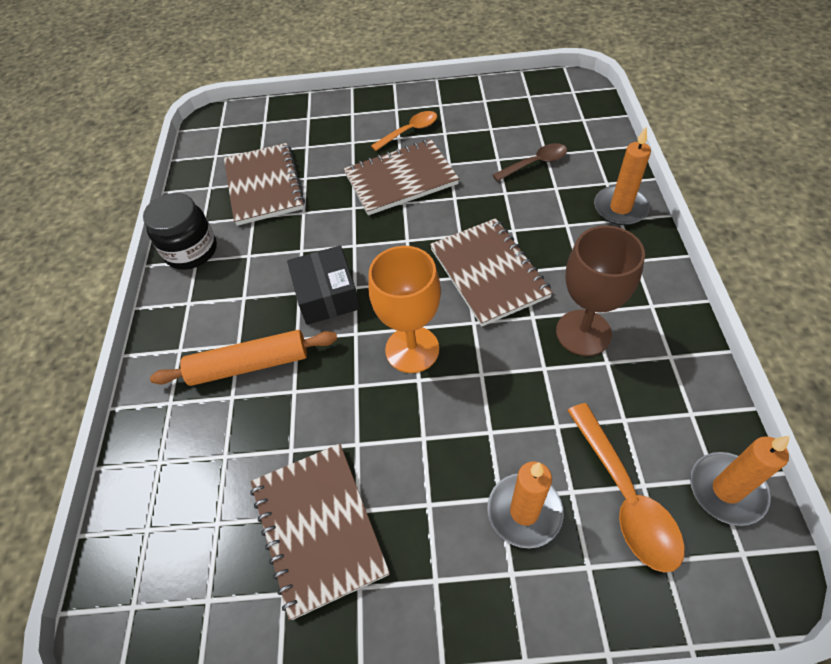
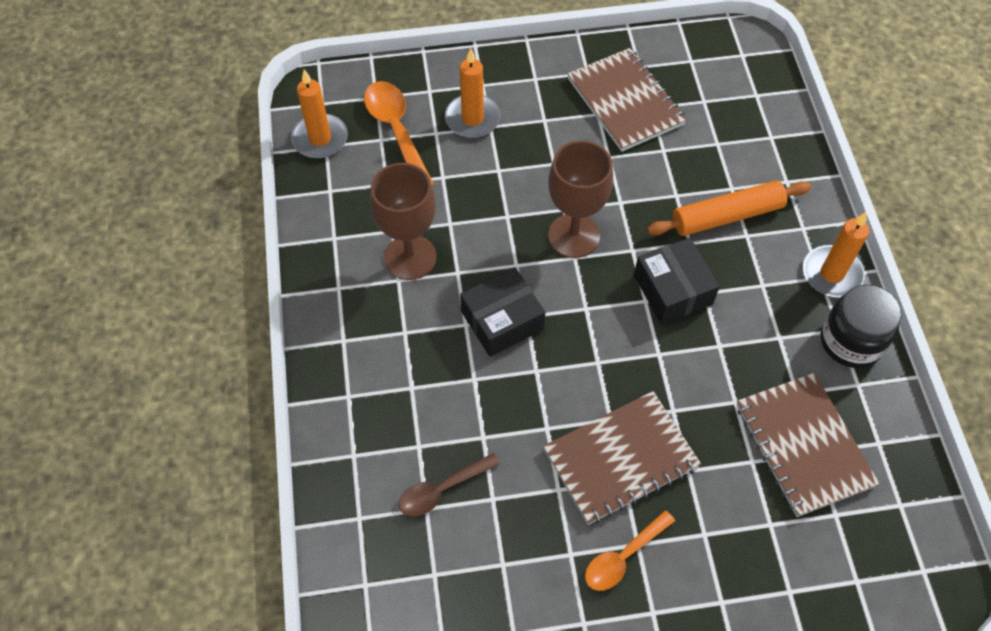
camera: 170 degrees right, 5 degrees up
orange goblet [368,246,441,373] -> brown goblet [548,140,613,258]
brown notebook [430,218,553,327] -> black box [460,267,546,357]
orange candle [594,127,651,225] -> orange candle moved to [803,212,870,297]

